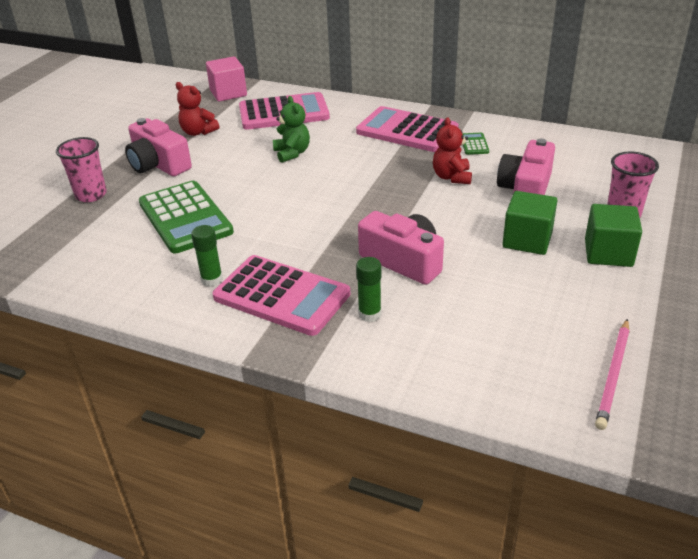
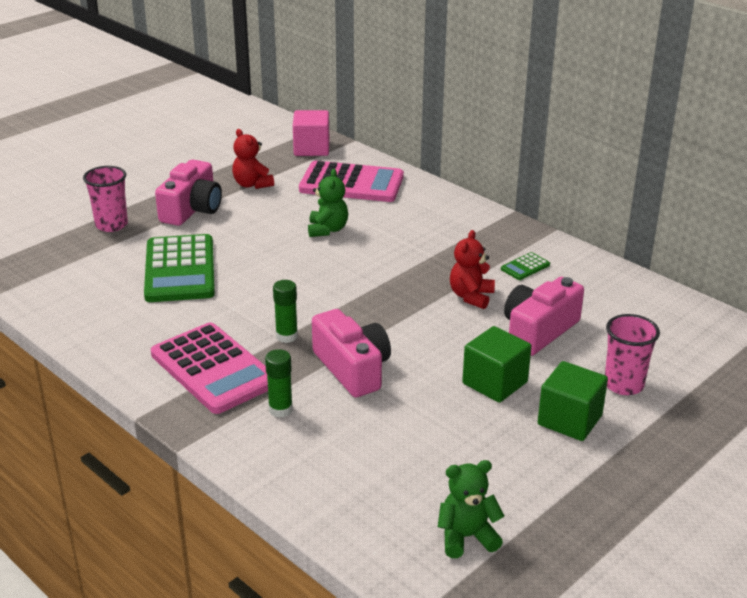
camera: 20 degrees right, 5 degrees down
pink camera [125,118,192,176] -> pink camera turned 135 degrees counterclockwise [155,160,222,226]
green glue stick [191,225,223,287] -> green glue stick moved to [273,280,298,343]
pink calculator [356,106,459,152] -> none
green calculator [462,133,489,155] -> green calculator turned 150 degrees counterclockwise [501,252,550,280]
pink pencil [595,319,630,430] -> green teddy bear [438,460,504,558]

